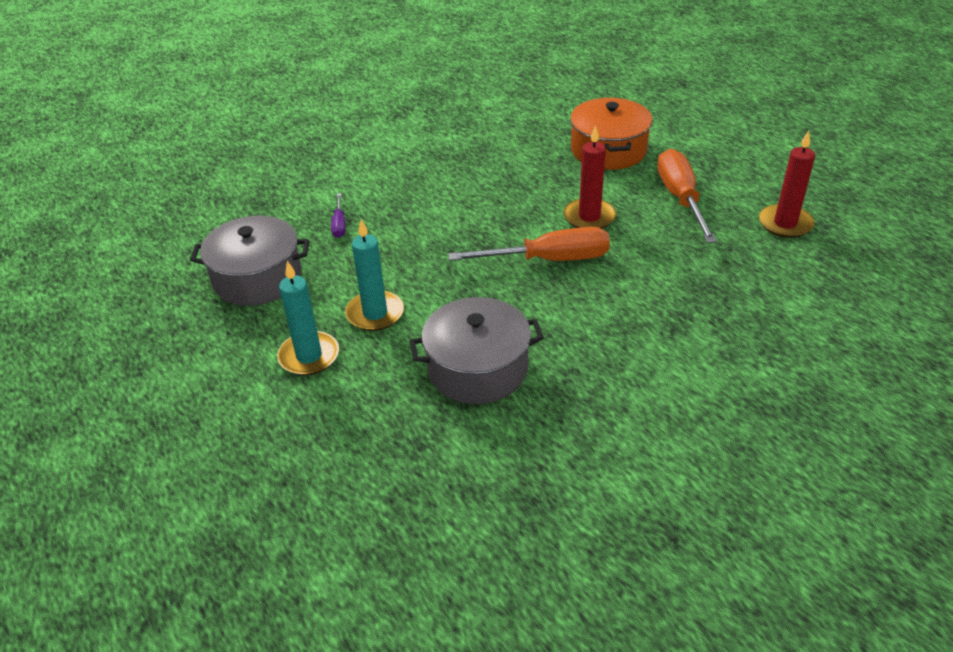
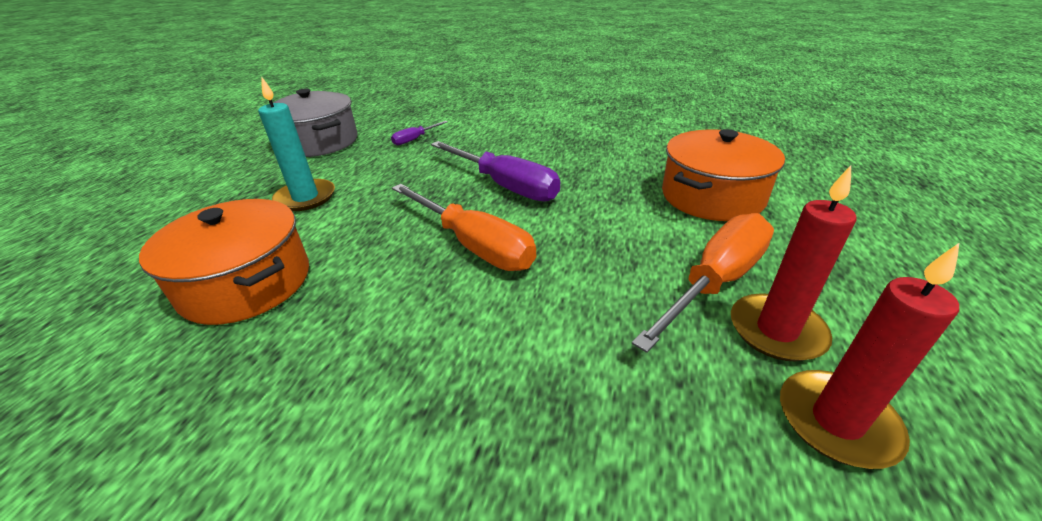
camera: 50 degrees right, 5 degrees down
turquoise candle [277,261,339,375] -> none
grey pot [409,297,544,404] -> orange pot [139,199,309,325]
red candle [564,125,616,229] -> red candle moved to [731,166,856,361]
none -> purple screwdriver [431,141,560,202]

